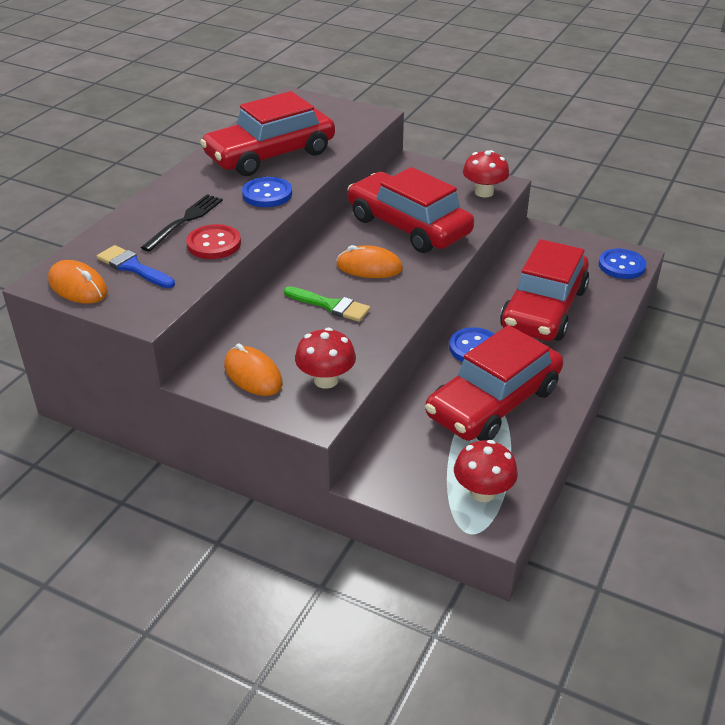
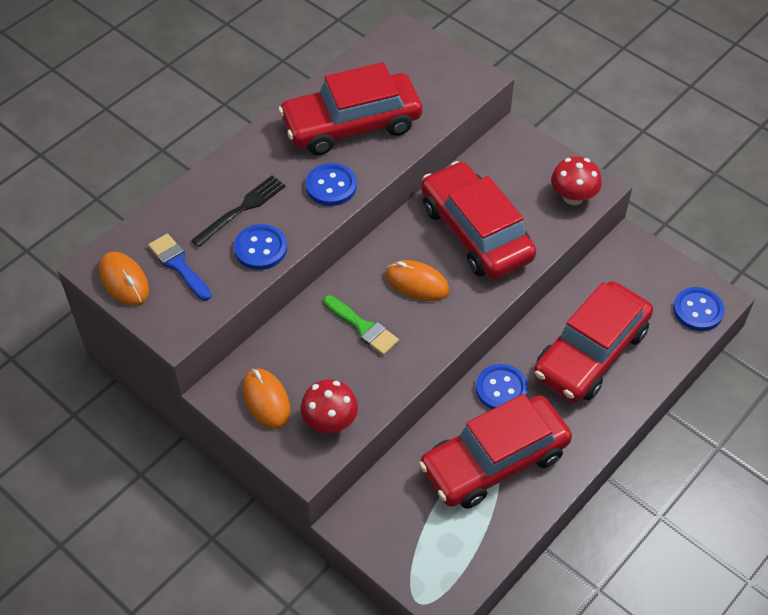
camera: 15 degrees right, 15 degrees up
red button [186,224,241,259] -> blue button [234,224,287,270]
red mushroom [454,440,518,502] -> none

